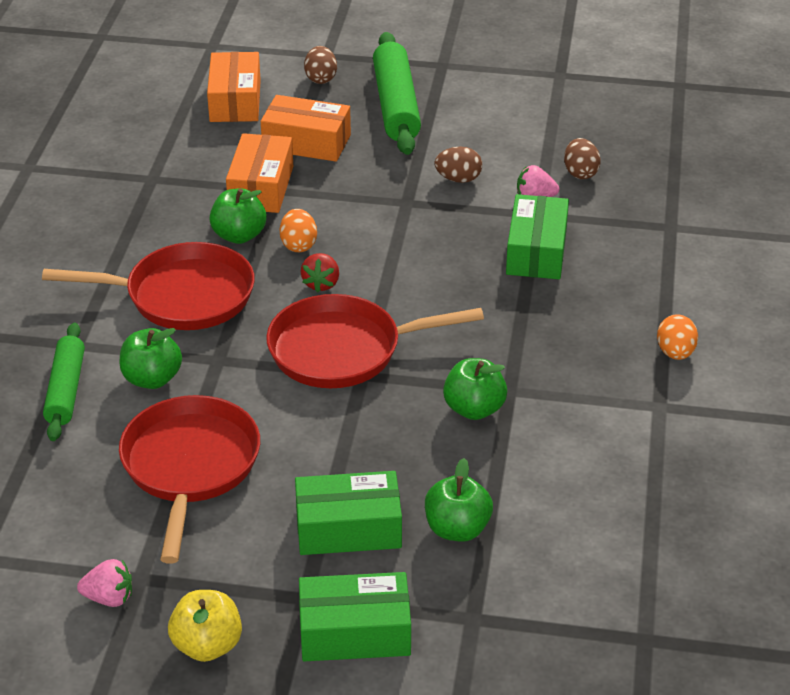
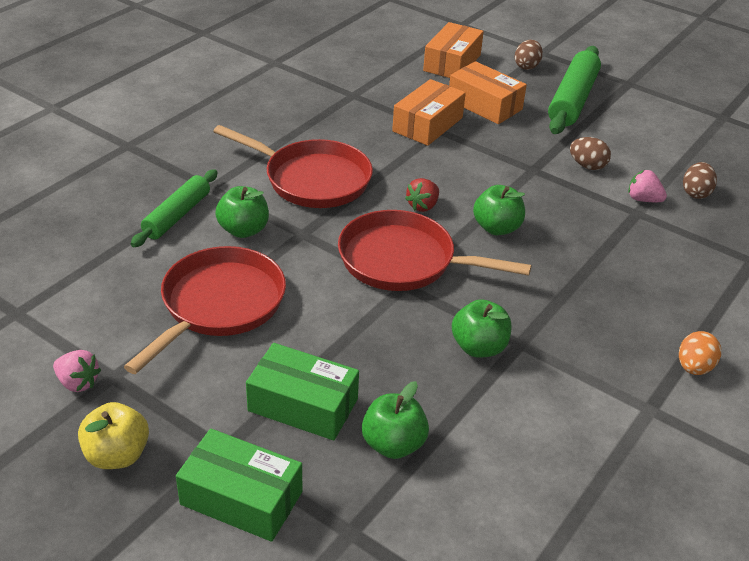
camera: 25 degrees right, 0 degrees up
green apple [210,188,266,244] -> green apple moved to [473,185,525,235]
orange egg [280,209,317,252] -> none
green box [506,194,569,279] -> none

